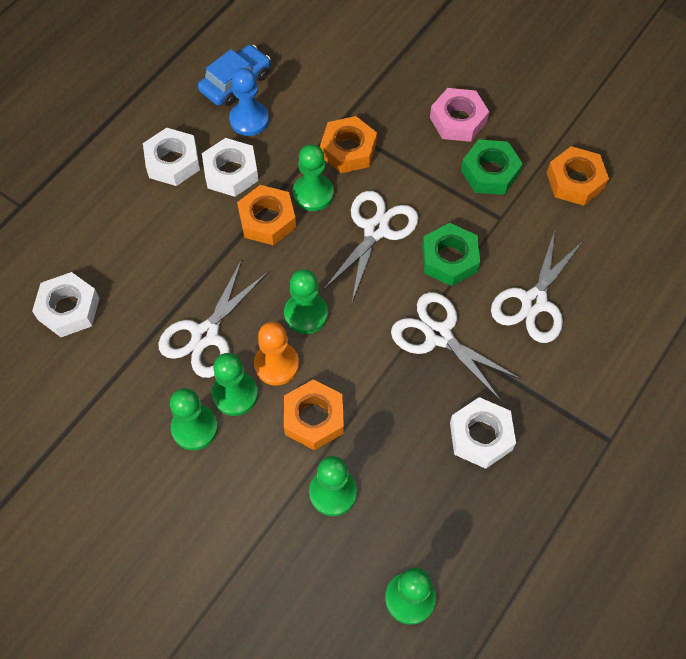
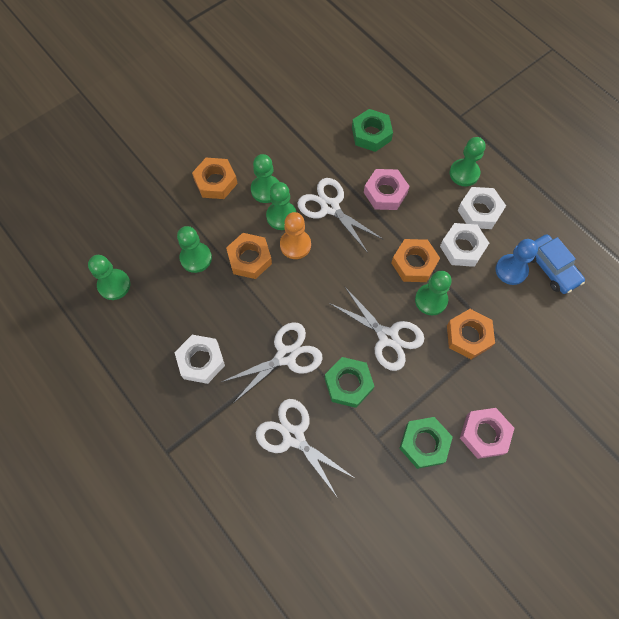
camera: 105 degrees right, 5 degrees up
white nut [32,272,99,337] -> green nut [352,109,393,152]
green pawn [284,269,328,334] -> green pawn moved to [450,137,486,186]
orange nut [547,146,609,206] -> orange nut moved to [192,158,238,199]
none -> pink nut [364,169,410,210]

